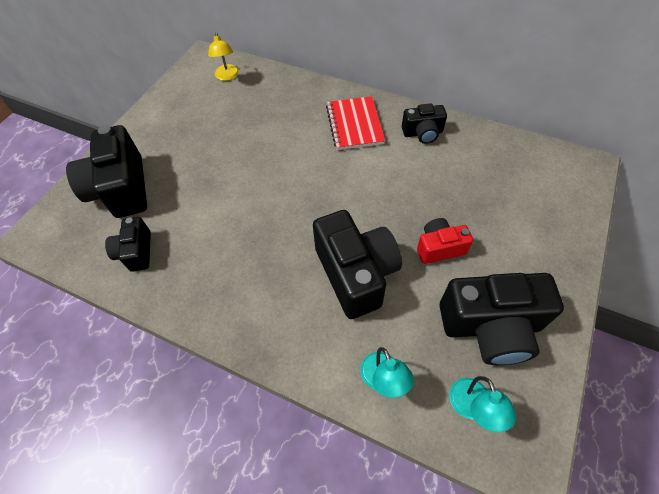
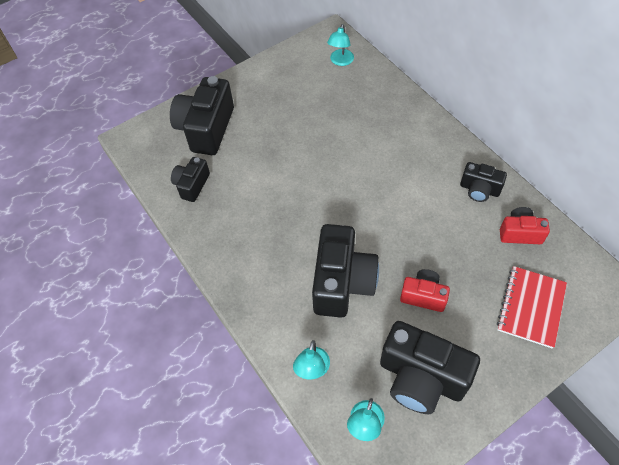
camera: 30 degrees right, 0 degrees up
yellow lamp [208,33,239,81] -> turquoise lamp [327,24,354,66]
red notebook [326,96,385,150] -> red notebook moved to [497,266,567,349]
none -> red camera [500,207,550,244]

